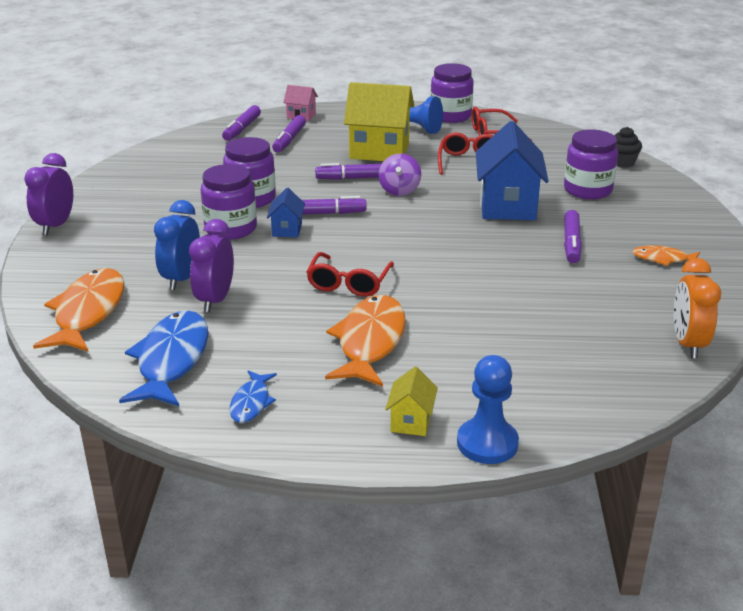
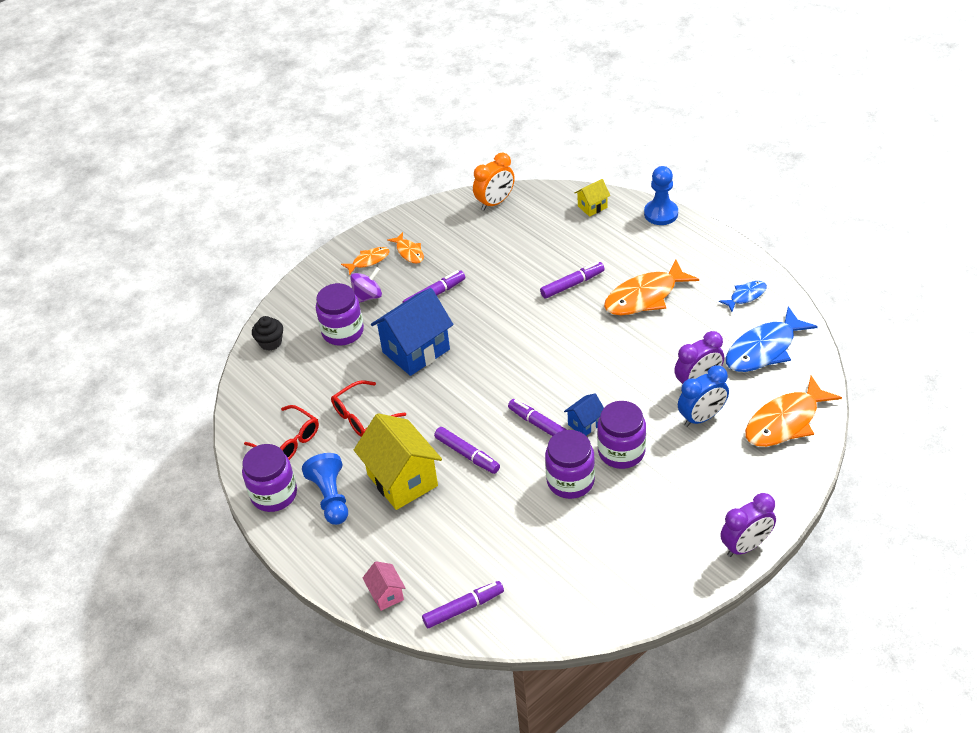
camera: 130 degrees left, 15 degrees up
purple marker [272,115,306,153] -> purple marker moved to [540,262,605,299]
red glasses [306,252,394,297] -> none
purple spinning top [379,154,421,196] -> purple spinning top moved to [350,267,382,303]
yellow house [385,367,438,436] -> yellow house moved to [575,179,610,217]
none -> orange fish [341,247,390,275]

